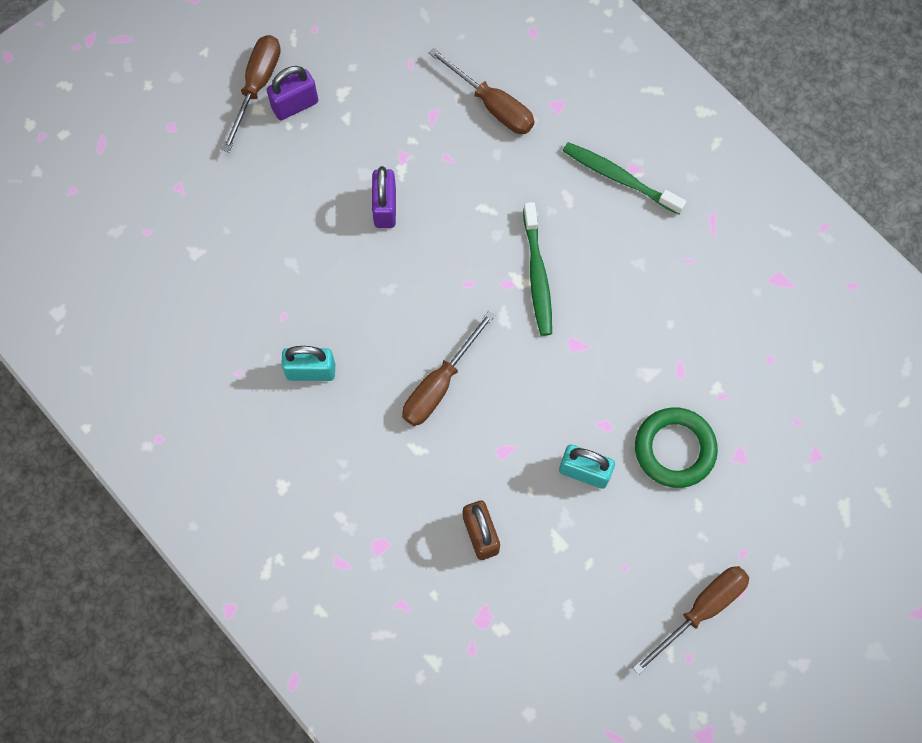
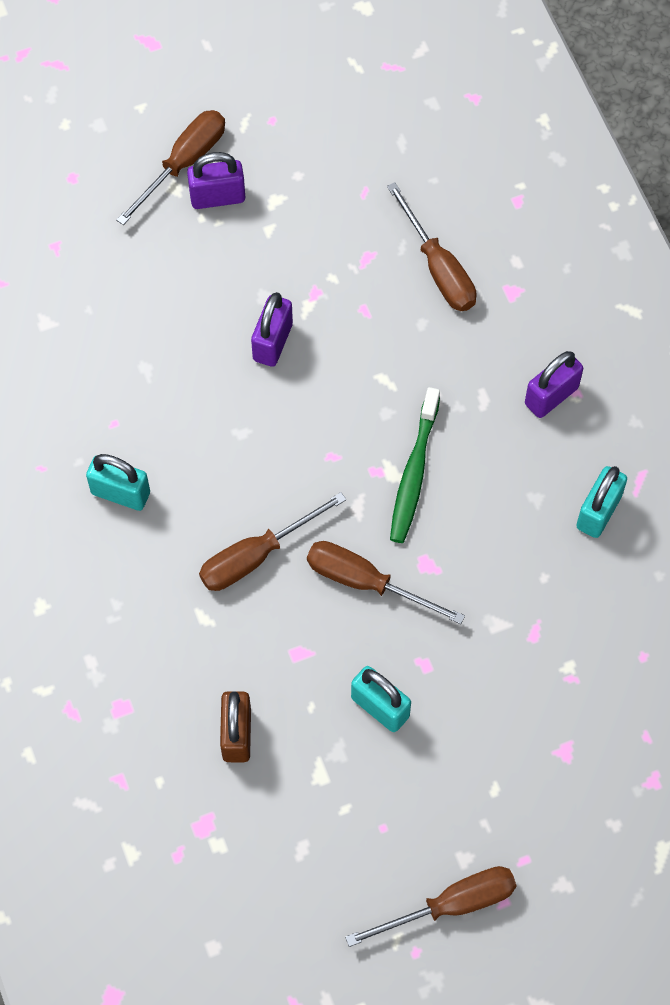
camera: 20 degrees right, 5 degrees down
green toothbrush [563,142,686,215] -> purple padlock [525,351,583,418]
green ring [635,408,718,488] -> none
none -> brown screwdriver [307,541,465,624]
none -> turquoise padlock [576,466,627,538]

